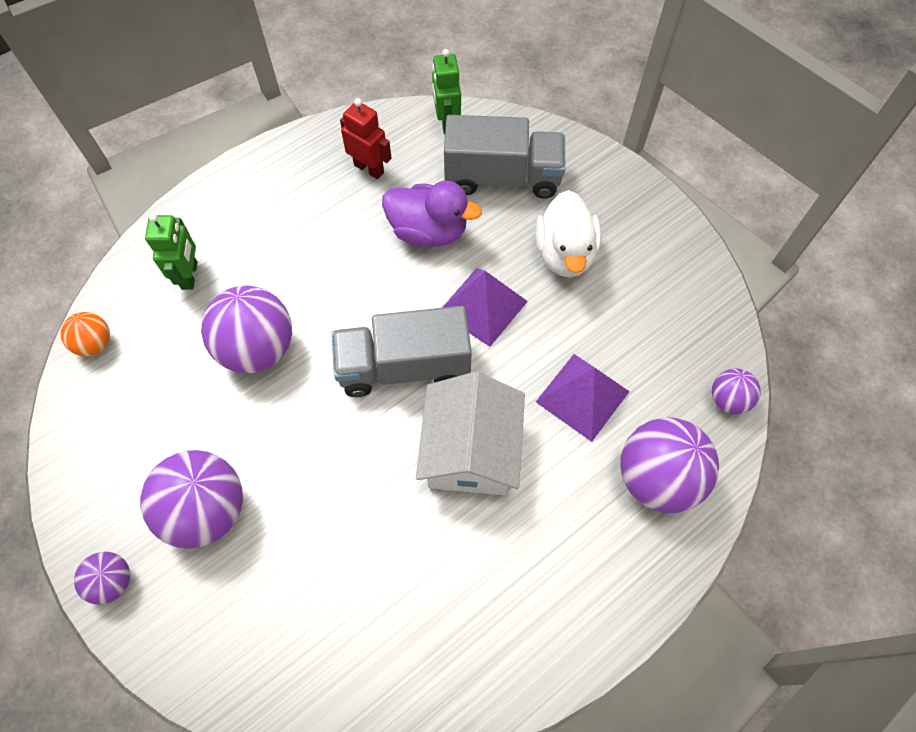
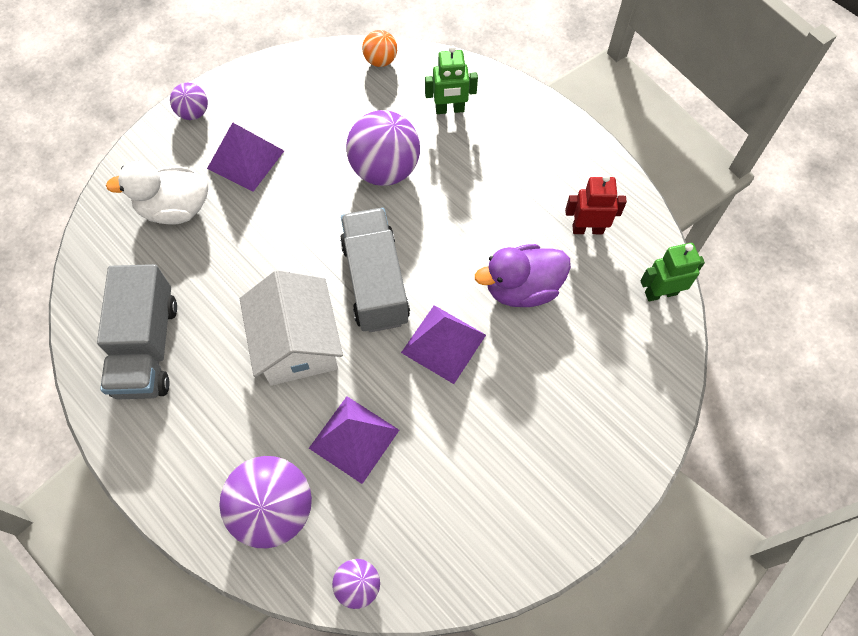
camera: 85 degrees right, 0 degrees up
purple ball [140,450,243,549] -> purple pyramid [207,122,284,192]
red robot [340,98,391,179] -> red robot turned 120 degrees counterclockwise [565,174,627,234]
purple duck [382,181,482,247] -> purple duck turned 60 degrees clockwise [475,244,571,307]
white house [416,372,525,496] -> white house turned 75 degrees clockwise [240,270,343,386]
grey truck [444,115,565,199] -> grey truck moved to [97,264,177,399]
white duck [535,190,602,277] -> white duck moved to [106,161,208,225]

